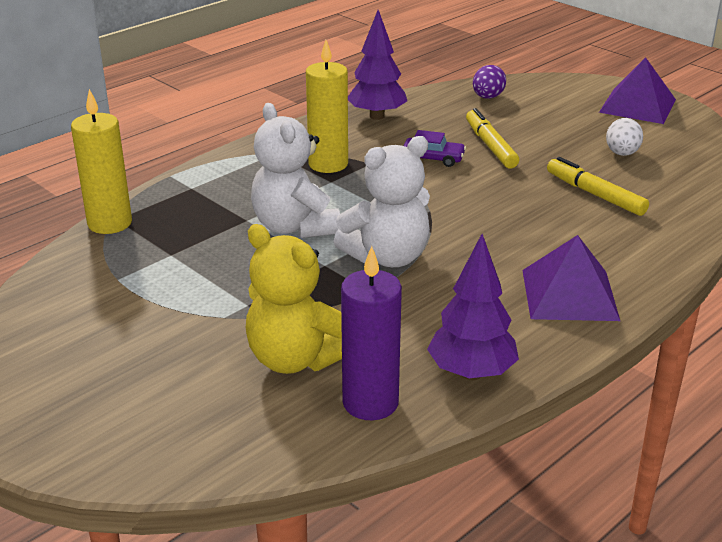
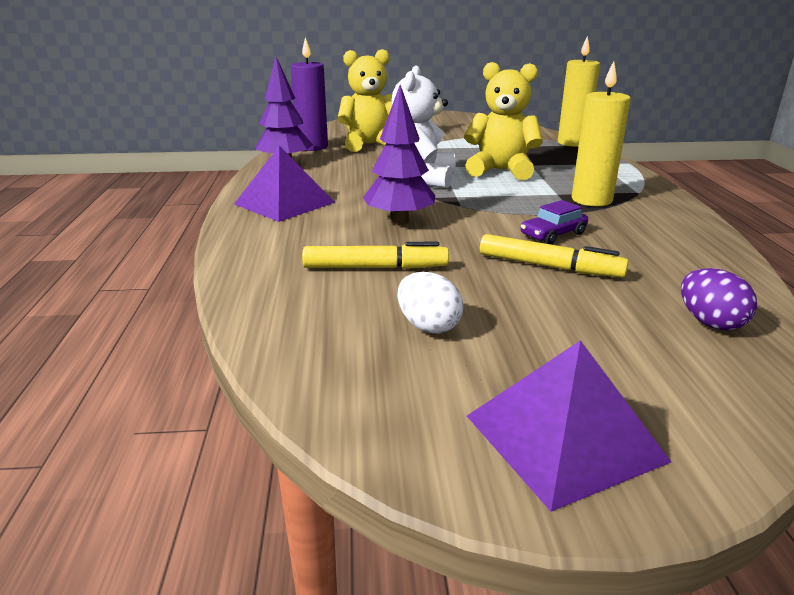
camera: 130 degrees right, 5 degrees down
white teddy bear [251,103,340,238] -> yellow teddy bear [464,62,543,180]
purple tree [348,10,407,120] -> purple tree moved to [363,85,435,225]

